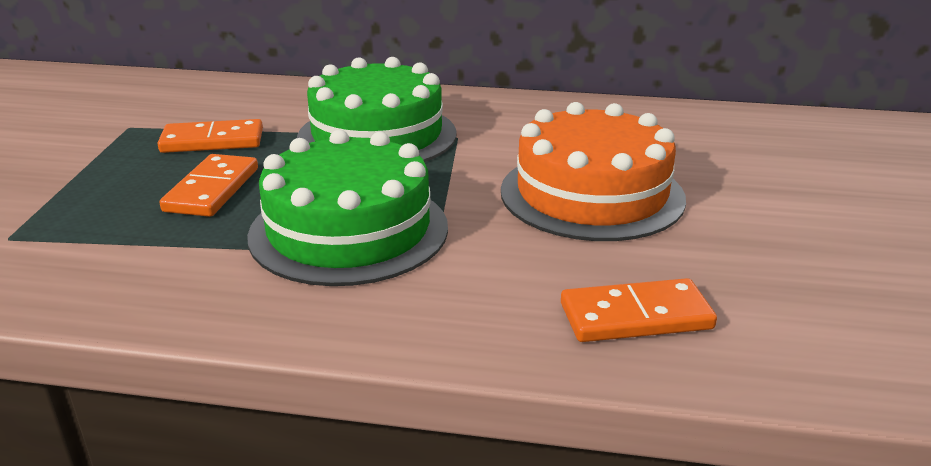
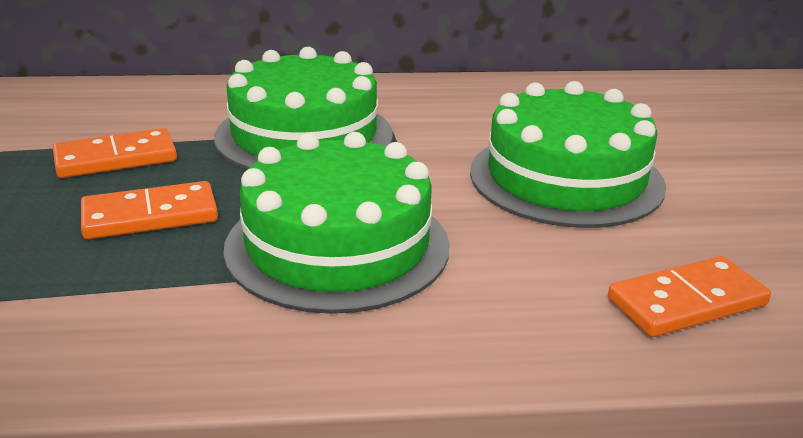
camera: 15 degrees left, 0 degrees up
orange domino [159,154,258,217] -> orange domino turned 75 degrees clockwise [81,181,218,239]
orange cake [501,102,686,241] -> green cake [470,81,666,228]

